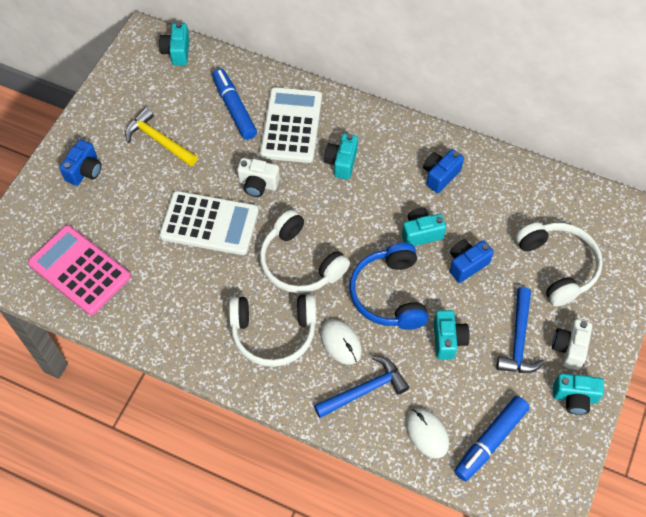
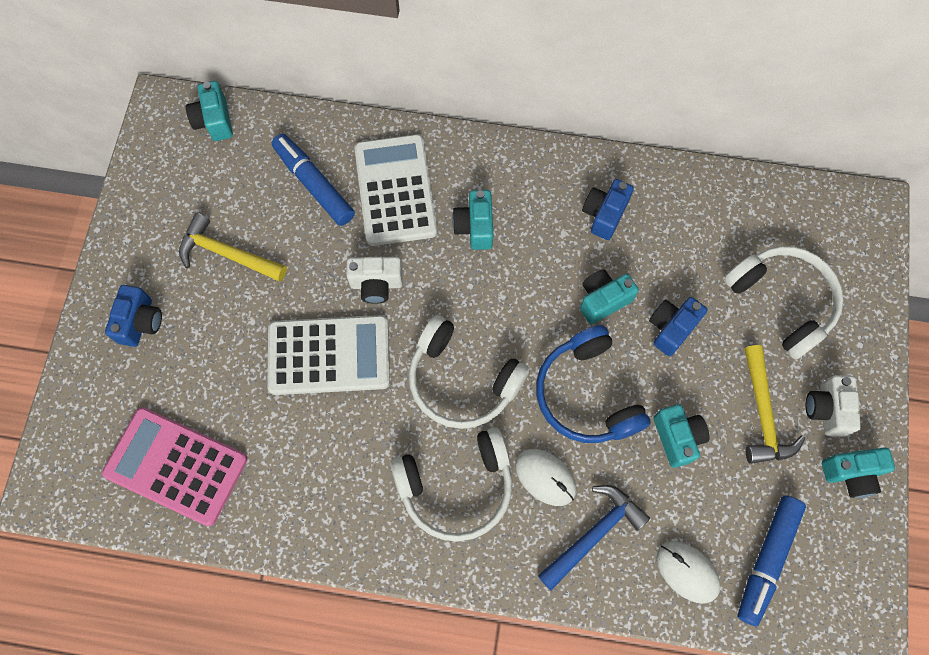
camera: 15 degrees left, 10 degrees up
blue hammer [496,287,545,373] -> yellow hammer [745,345,805,464]

